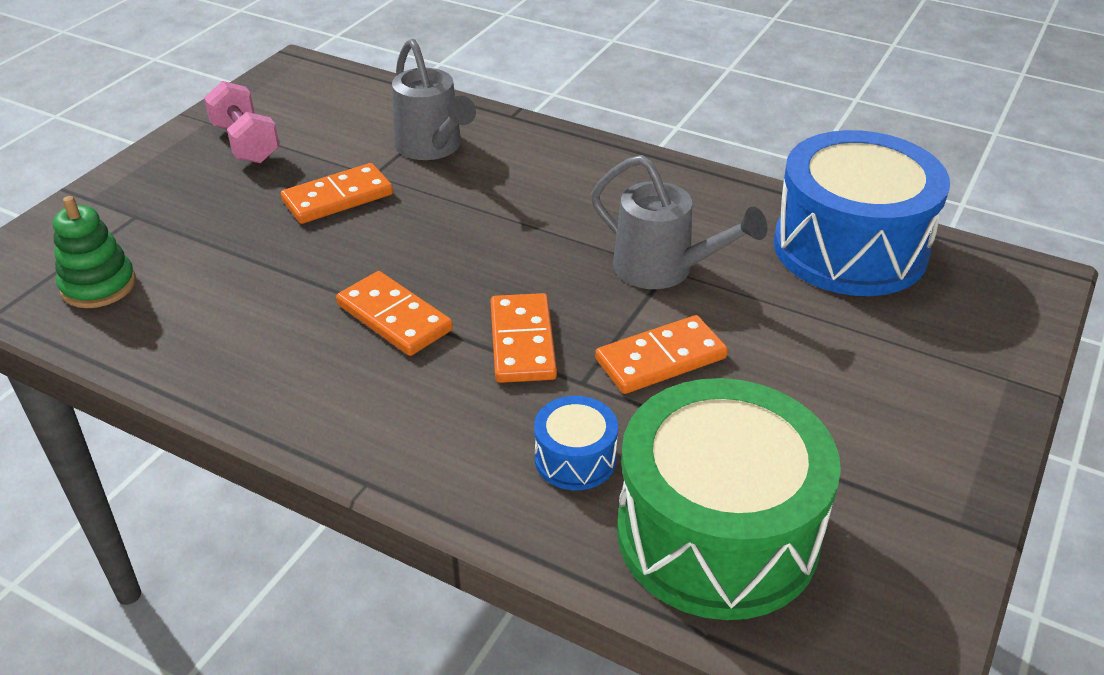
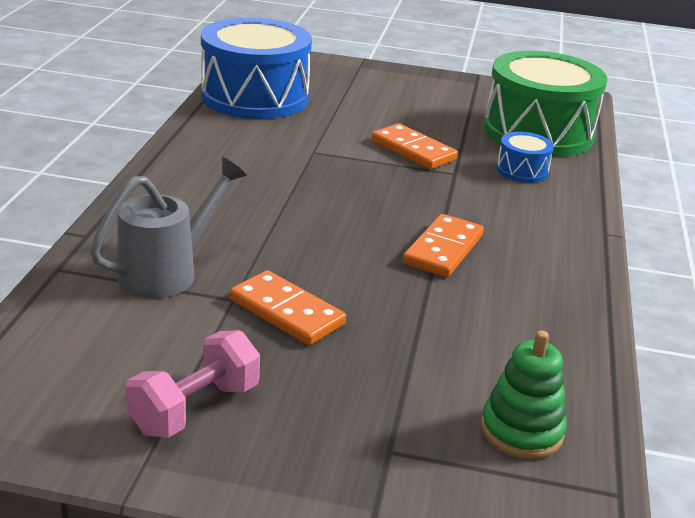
camera: 110 degrees left, 10 degrees down
orange domino [490,293,557,383] -> none
grey watering can [591,155,768,289] -> none

